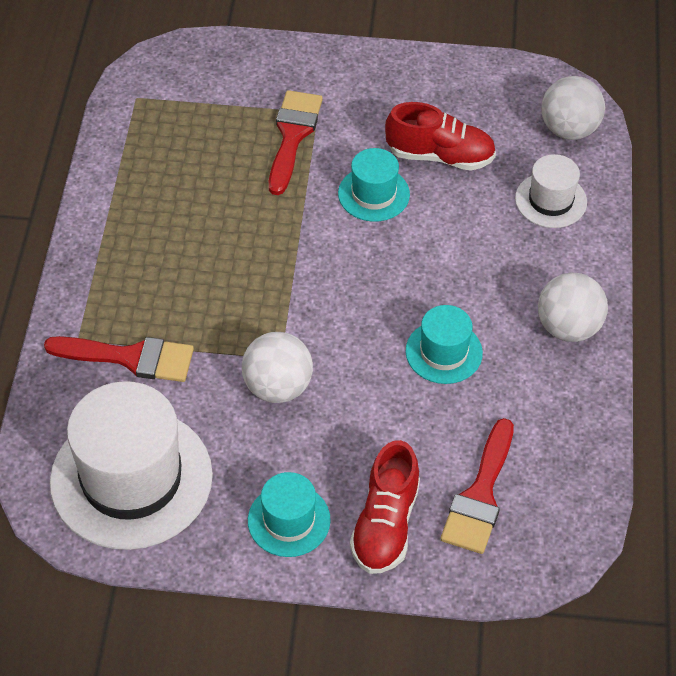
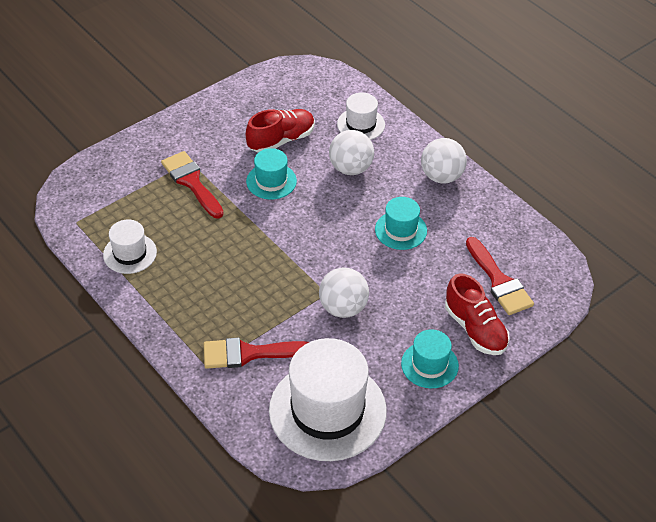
camera: 45 degrees left, 5 degrees down
red brush [44,336,194,382] -> red brush turned 150 degrees counterclockwise [204,337,309,369]
white ball [541,76,605,140] -> white ball moved to [329,130,374,175]
none -> white hat [103,219,157,274]

